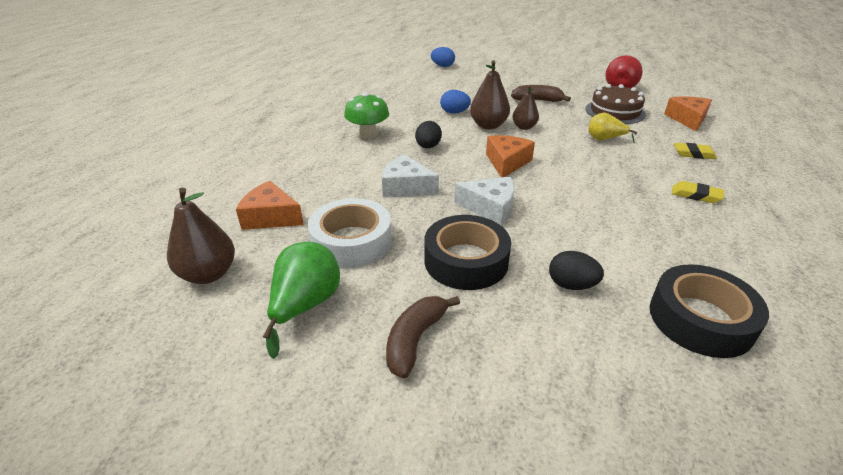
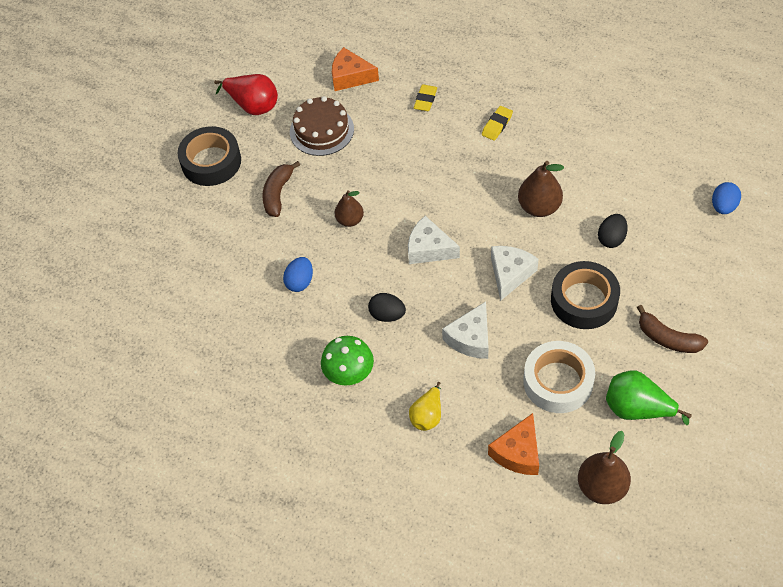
camera: 80 degrees left, 20 degrees up
blue egg [431,47,455,67] -> blue egg moved to [712,182,741,214]
brown pear [470,60,510,129] -> brown pear moved to [518,161,564,217]
orange cheese [486,135,535,177] -> white cheese [408,216,460,264]
yellow pear [588,113,637,142] -> yellow pear moved to [409,382,441,431]
black tape [650,264,769,358] -> black tape moved to [178,126,241,186]

